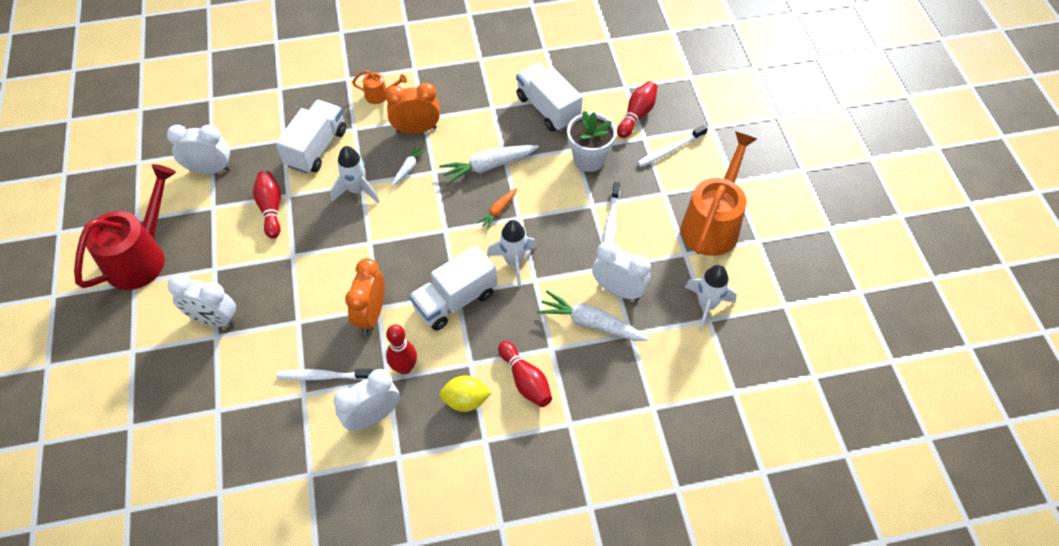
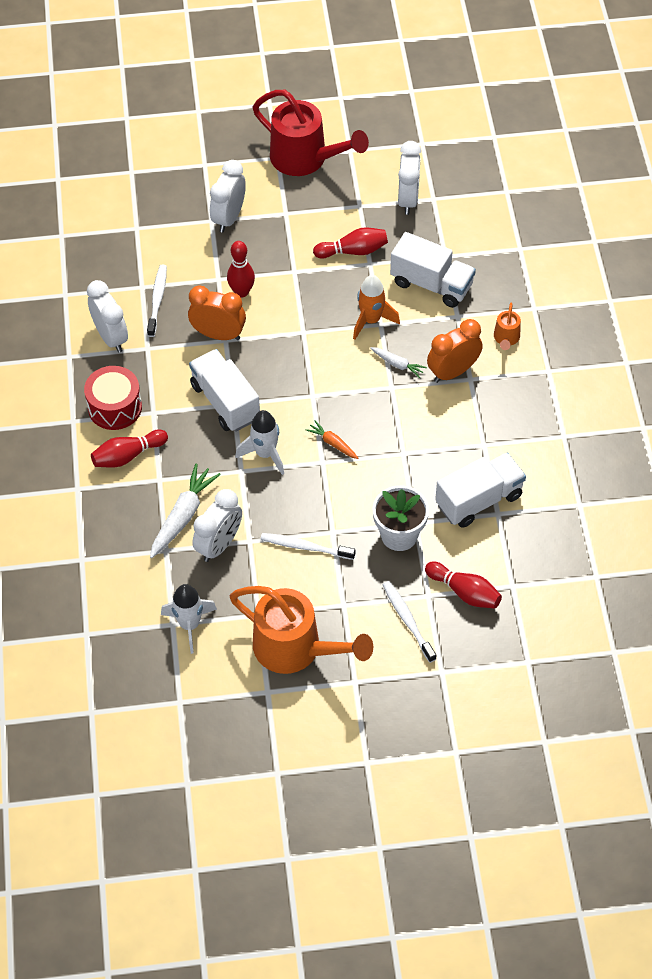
camera: 95 degrees right, 0 degrees up
white rocket [330,146,380,203] -> orange rocket [353,275,400,339]
orange clock [385,82,440,134] -> orange clock turned 120 degrees counterclockwise [427,319,483,383]
red bowling pin [386,324,417,374] -> red bowling pin moved to [227,241,255,297]
white carrot [439,145,539,184] -> none
yellow lemon [439,375,492,412] -> red drum [84,366,142,430]

